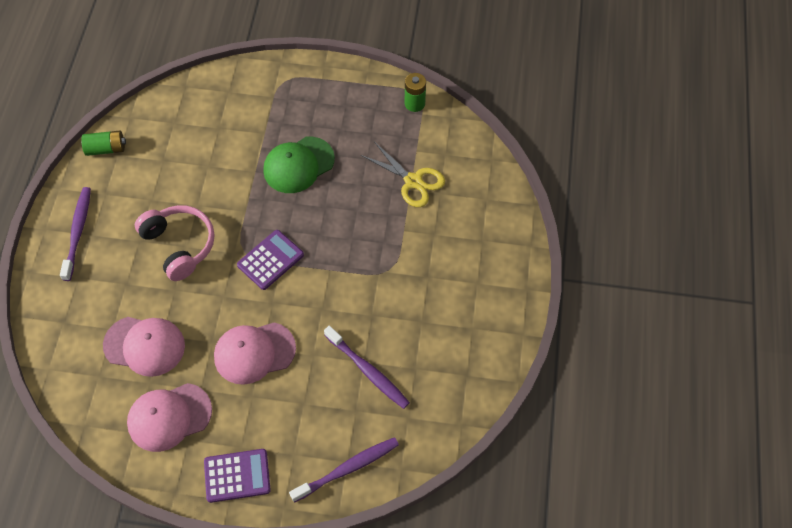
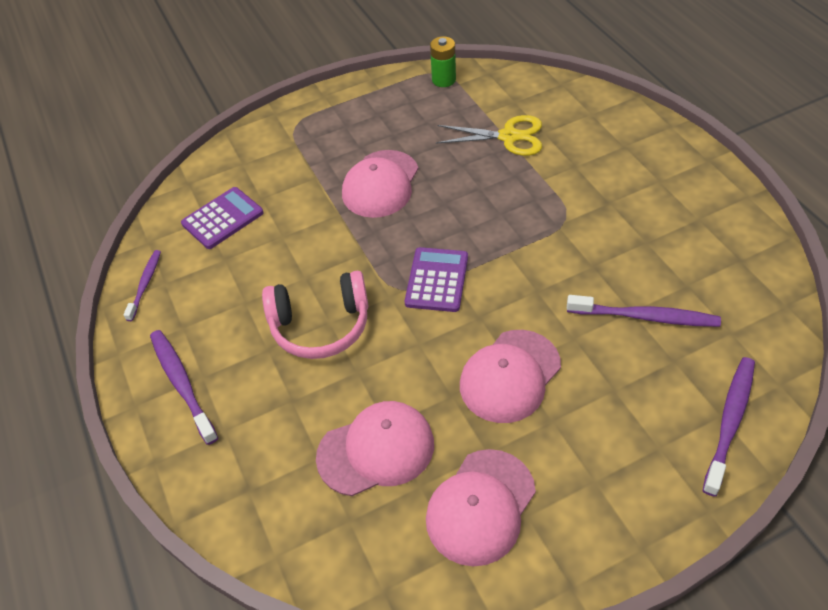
camera: 30 degrees left, 10 degrees down
green battery [81,131,126,156] -> purple toothbrush [123,250,161,321]
pink headphones [135,205,214,281] -> pink headphones turned 150 degrees clockwise [262,271,369,359]
purple calculator [204,449,271,503] -> purple calculator moved to [181,187,264,249]
green cap [263,137,335,193] -> pink cap [342,150,418,218]

